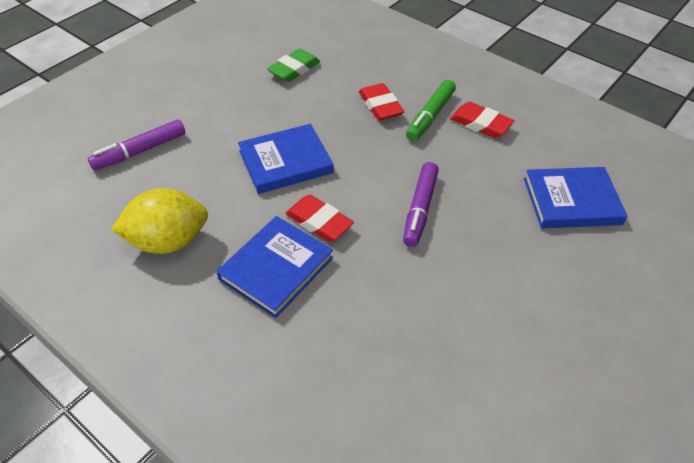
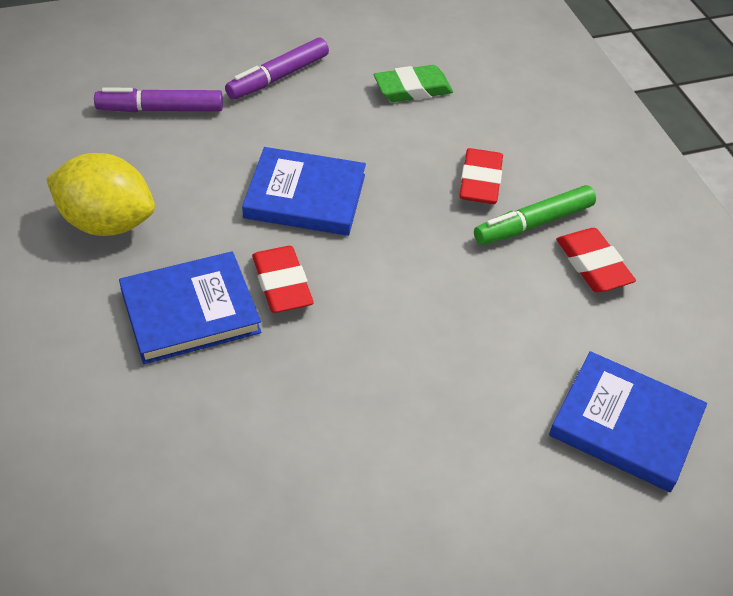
camera: 30 degrees right, 0 degrees up
purple marker [403,162,439,247] -> purple marker moved to [225,38,329,100]

